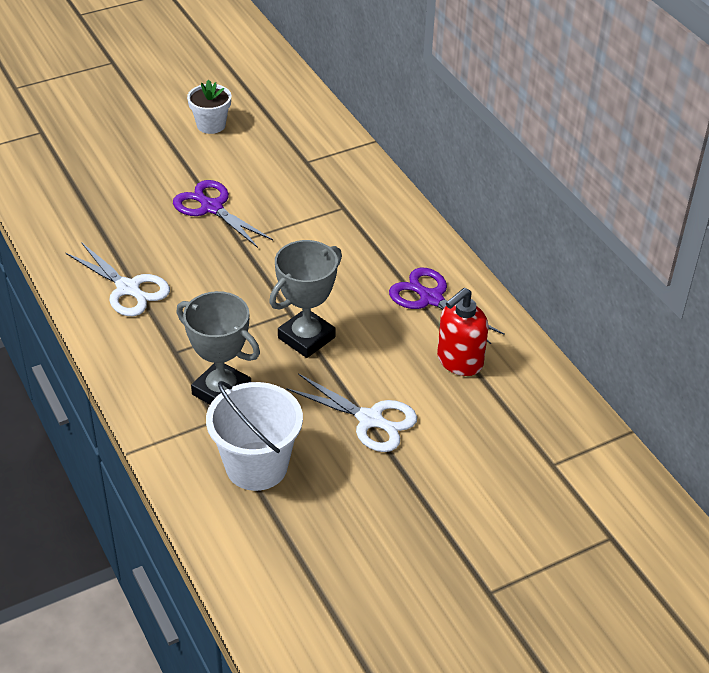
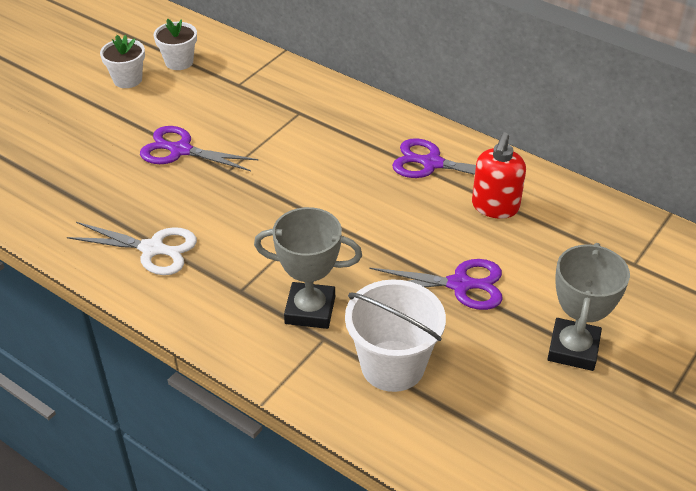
camera: 25 degrees left, 0 degrees up
grey trophy [269,240,342,358] -> grey trophy moved to [548,243,630,371]
white scissors [286,373,417,452] -> purple scissors [369,259,503,310]
none -> white flower pot [154,19,197,70]

